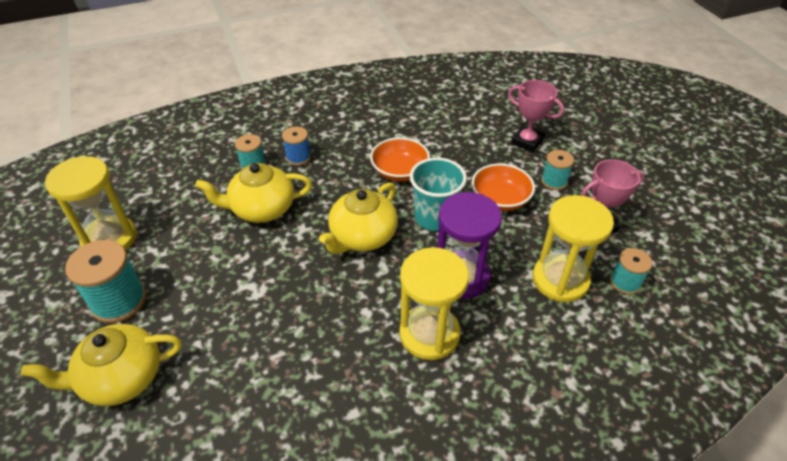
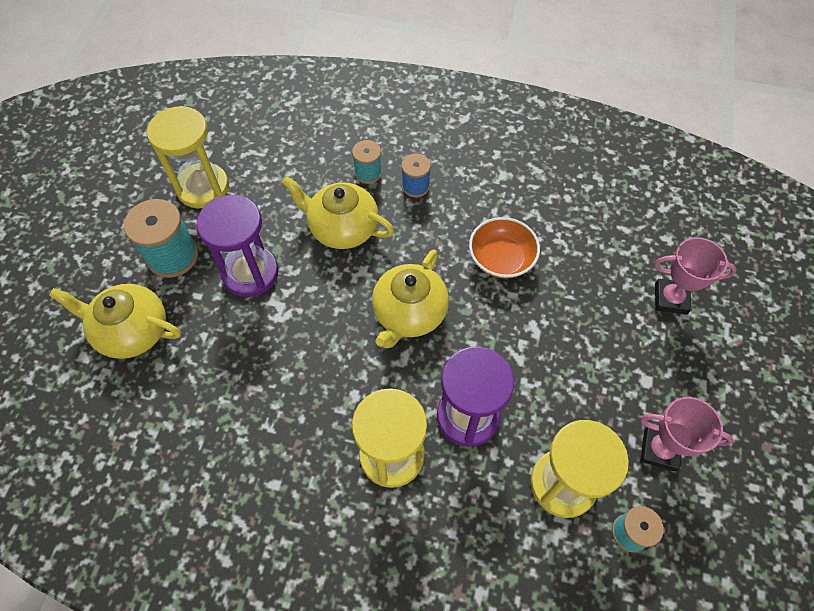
camera: 35 degrees right, 15 degrees up
yellow teapot [319,182,398,254] -> yellow teapot turned 45 degrees counterclockwise [372,250,449,348]
turquoise cup [410,157,467,231] -> none
orange bowl [472,163,535,211] -> none
pink trophy [508,80,564,152] -> pink trophy turned 60 degrees counterclockwise [654,237,737,315]
turquoise spool [541,150,574,190] -> none
none -> purple hourglass [196,195,279,297]

